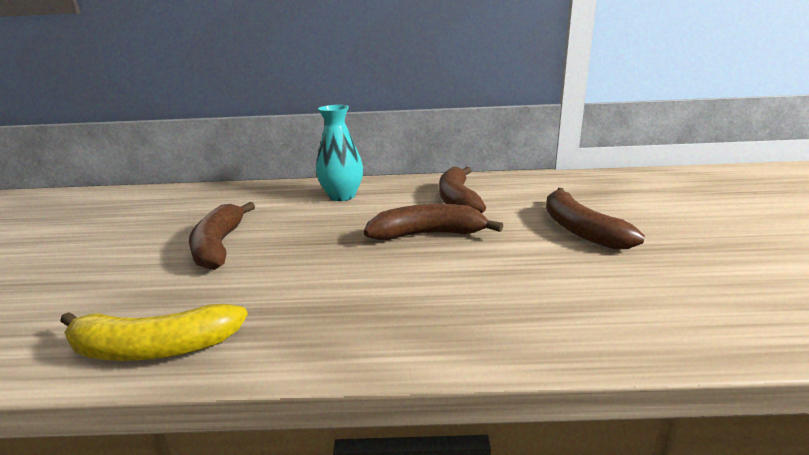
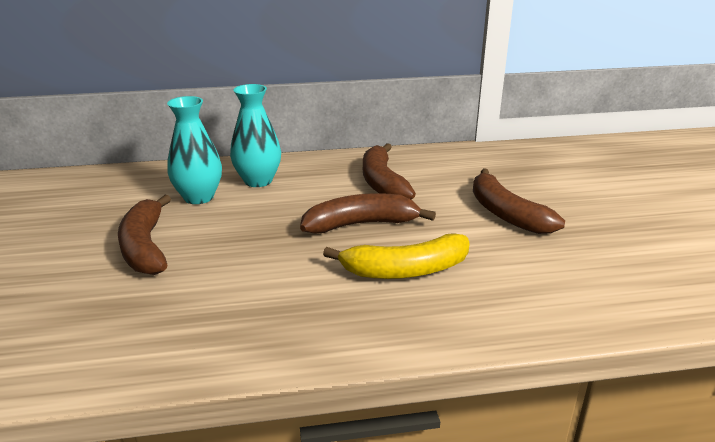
camera: 10 degrees left, 5 degrees up
yellow banana [60,304,248,361] -> yellow banana moved to [323,233,470,279]
none -> turquoise vase [167,96,222,204]

